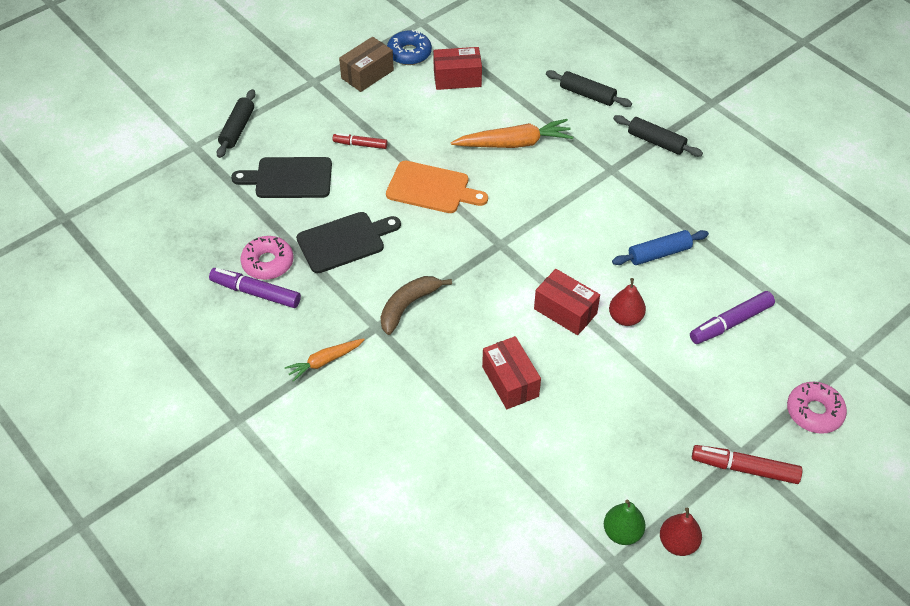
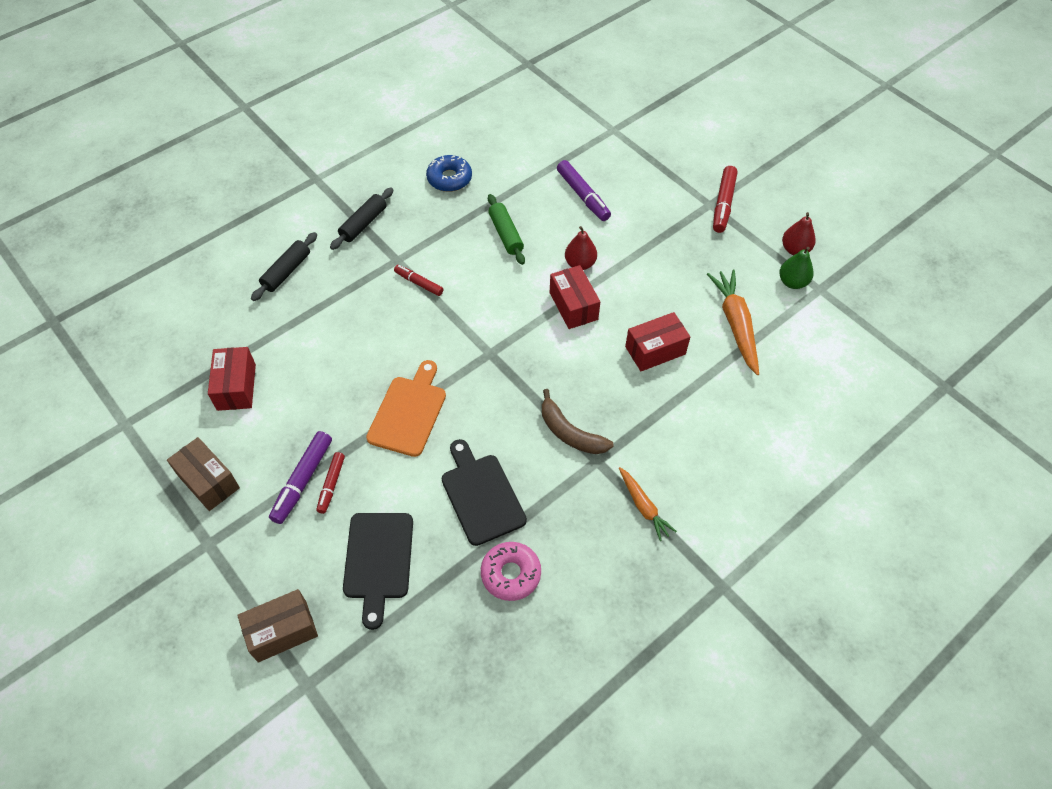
camera: 90 degrees left, 5 degrees up
purple marker [209,268,301,308] -> purple marker moved to [269,431,332,524]
black rolling pin [217,89,255,158] -> brown box [237,589,318,662]
blue donut [387,30,432,65] -> blue donut moved to [426,155,472,192]
orange carrot [451,119,574,148] -> orange carrot moved to [707,270,759,375]
red box [534,269,600,335] -> red box turned 60 degrees counterclockwise [550,265,600,329]
blue rolling pin [612,230,709,265] -> green rolling pin [488,194,525,265]
pink donut [787,382,847,434] -> none
none -> red marker [394,265,444,296]

